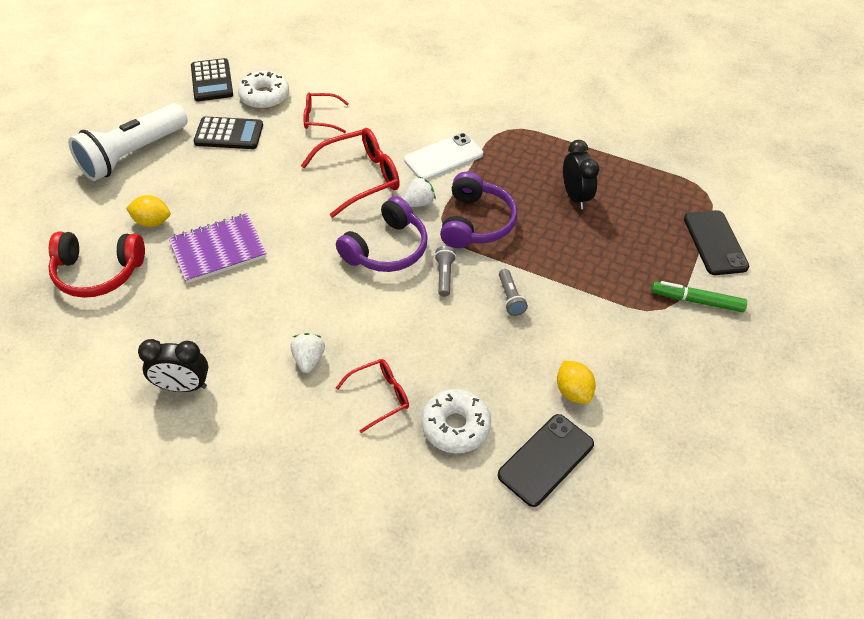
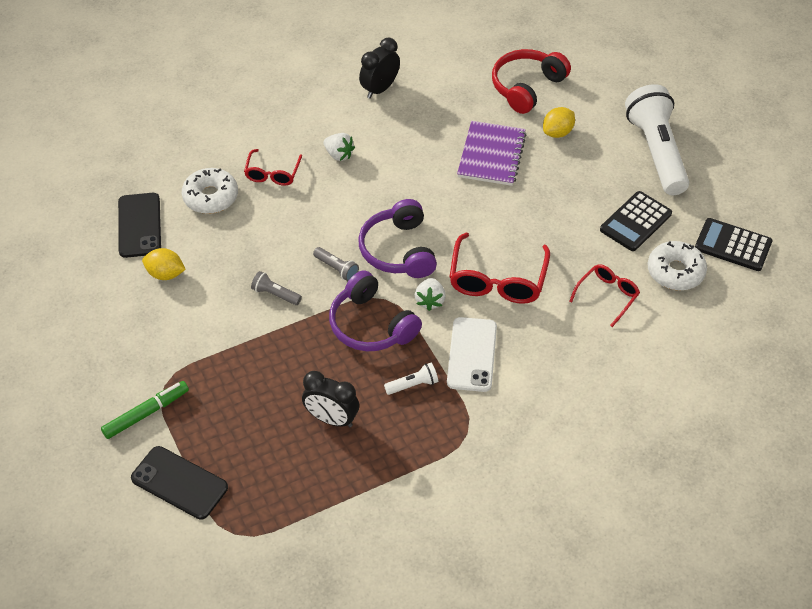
camera: 130 degrees right, 0 degrees up
none -> white flashlight [384,362,438,395]

